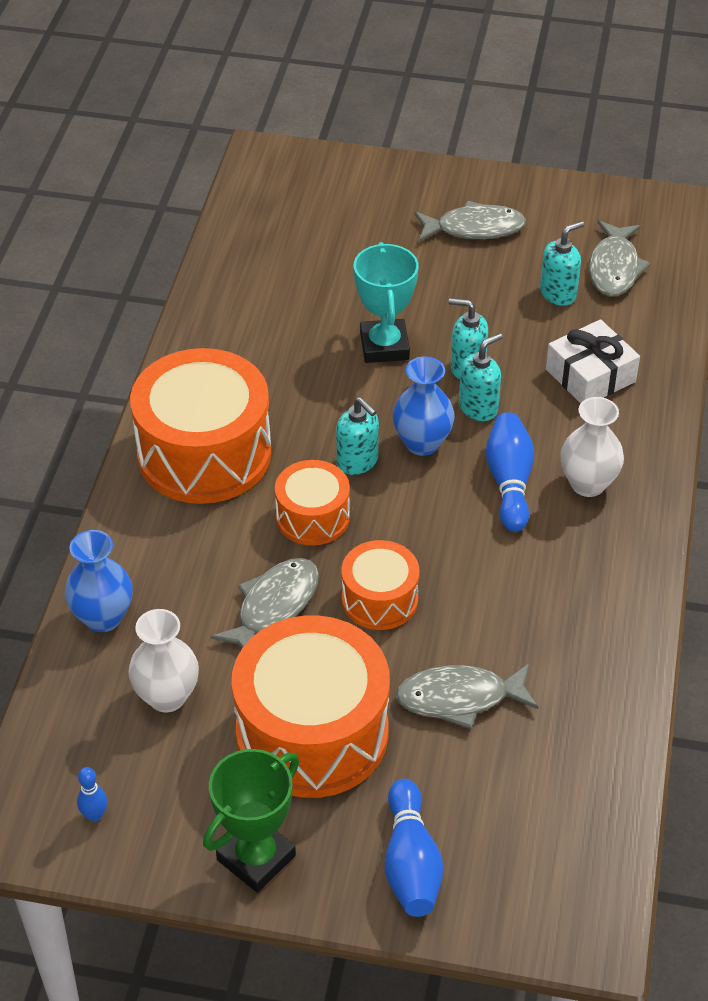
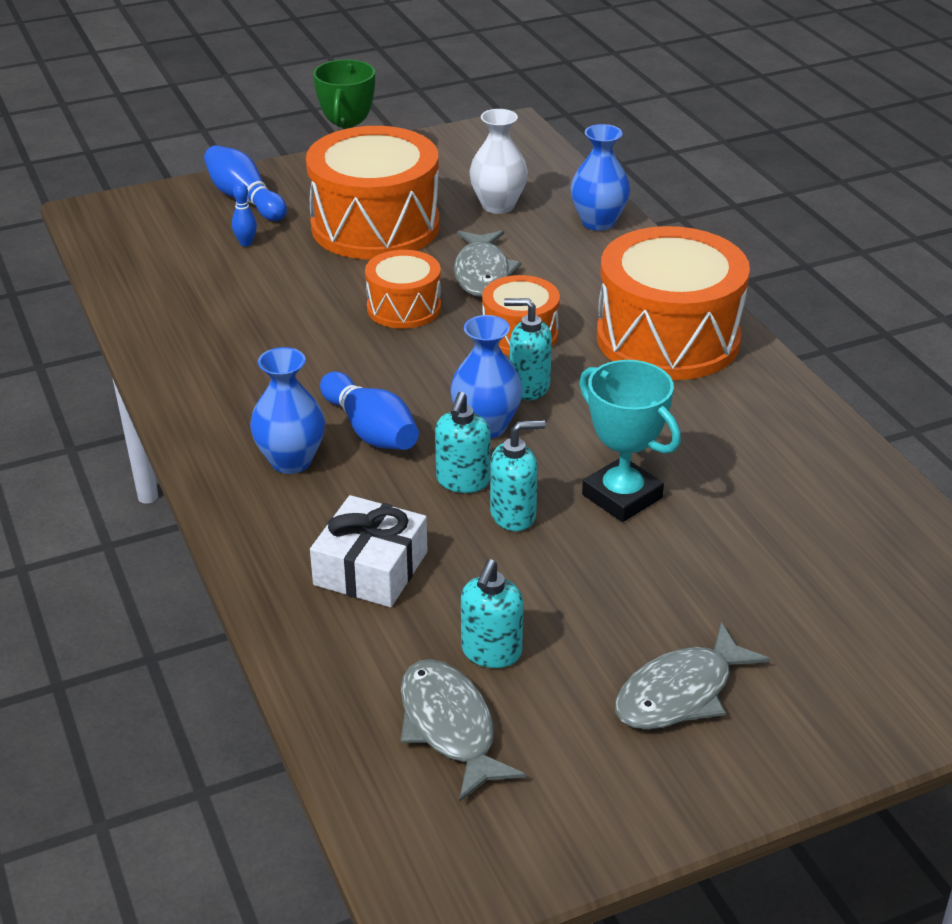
camera: 145 degrees right, 10 degrees down
blue bowling pin [77,767,107,822] -> blue bowling pin moved to [232,182,257,247]
grey fish [396,663,539,729] -> none
white vase [560,397,624,497] -> blue vase [250,347,325,474]

